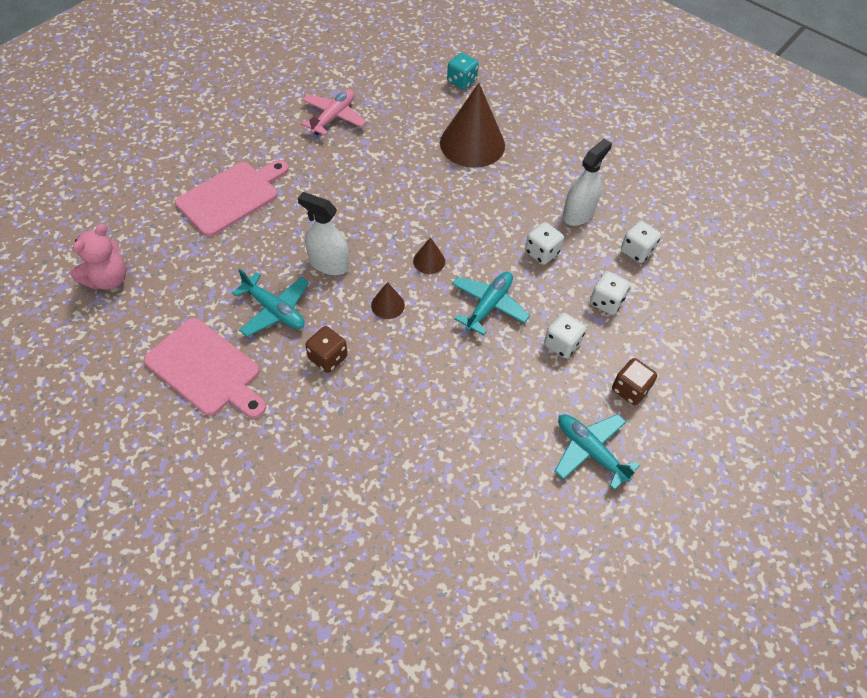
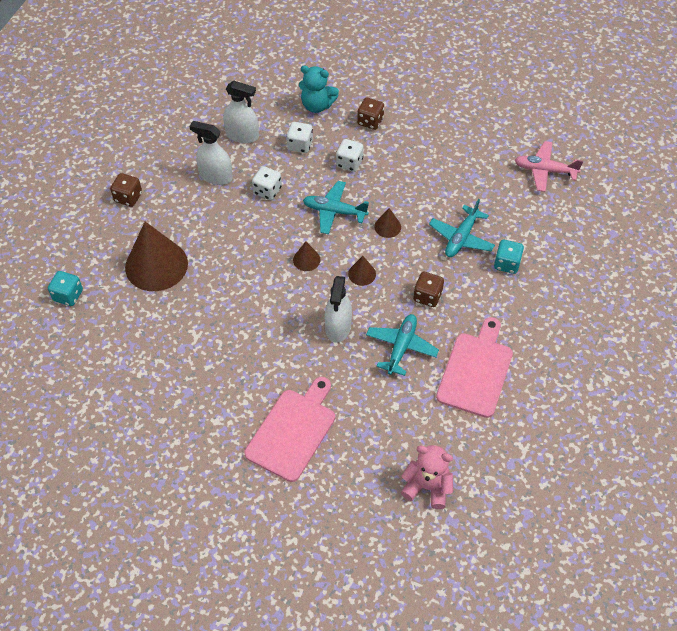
camera: 105 degrees left, 0 degrees up
pink cutting board [175,160,288,237] -> pink cutting board turned 90 degrees clockwise [244,377,335,482]
pink plane [301,89,367,136] -> pink plane moved to [515,141,583,192]
turquoise plane [555,414,640,490] -> turquoise plane moved to [429,199,495,257]
white dice [621,221,661,263] -> white spray bottle [223,81,259,143]
none -> brown dice [110,173,142,207]
none -> turquoise teddy bear [299,65,339,113]
none -> brown cone [374,208,401,238]
none -> turquoise dice [494,240,524,274]

